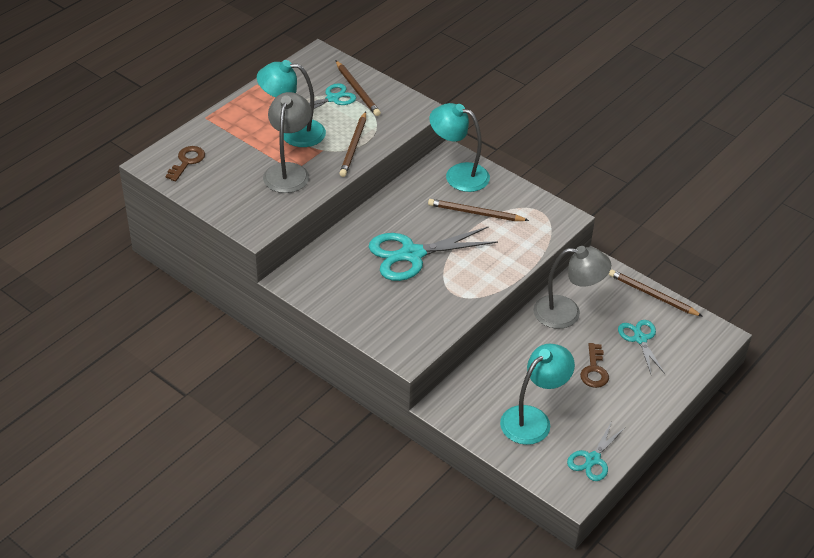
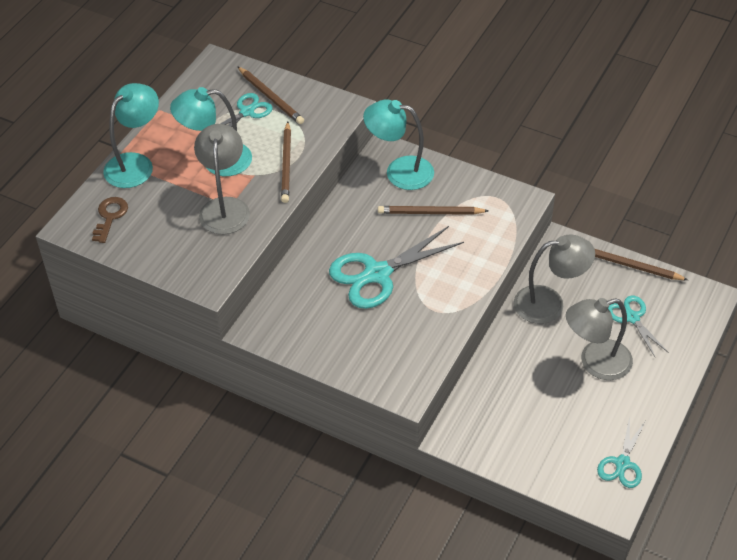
camera: 10 degrees left, 5 degrees up
turquoise lamp [500,344,575,445] -> turquoise lamp moved to [103,83,159,188]
brown key [580,343,609,388] -> grey lamp [566,298,633,380]

